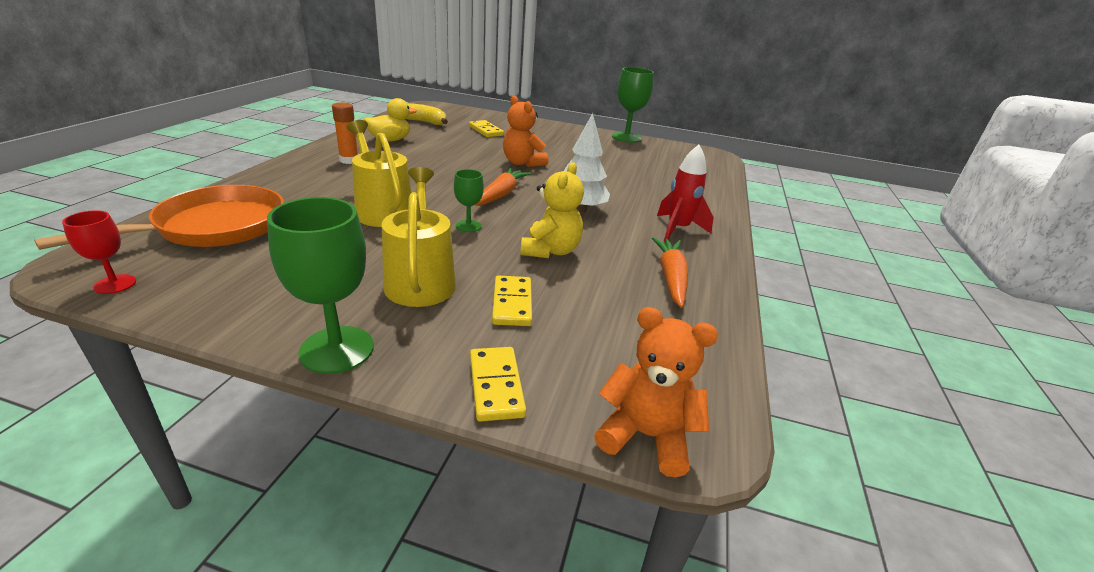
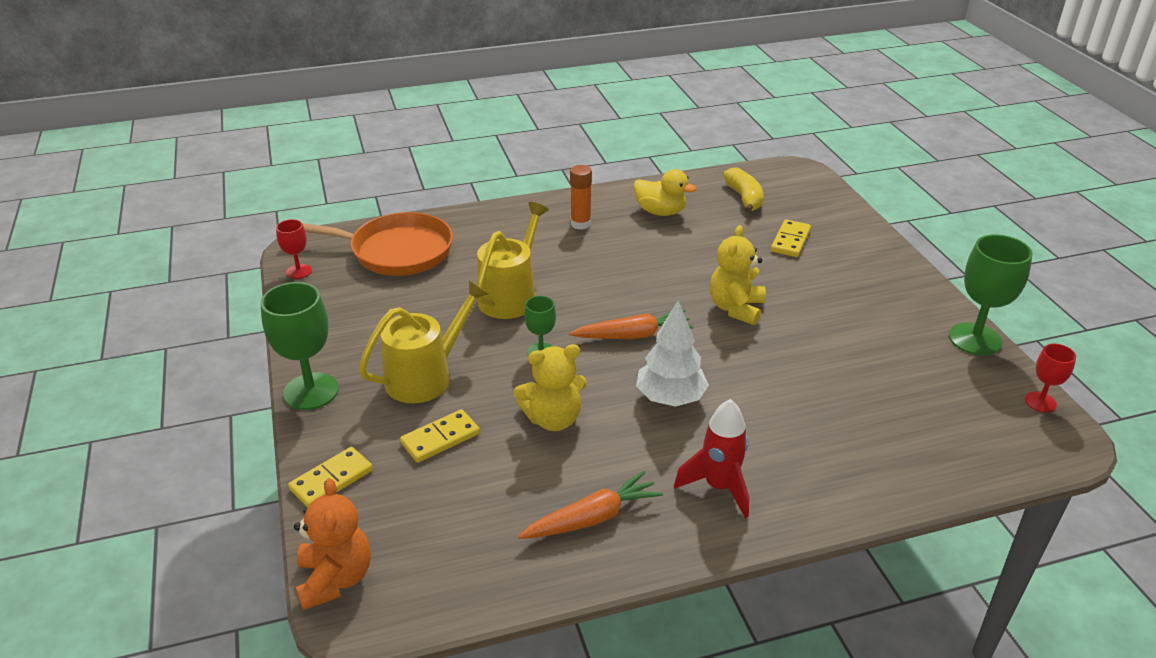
camera: 60 degrees right, 5 degrees up
orange teddy bear [503,95,548,167] -> yellow teddy bear [710,225,766,325]
none -> red goblet [1025,343,1076,412]

